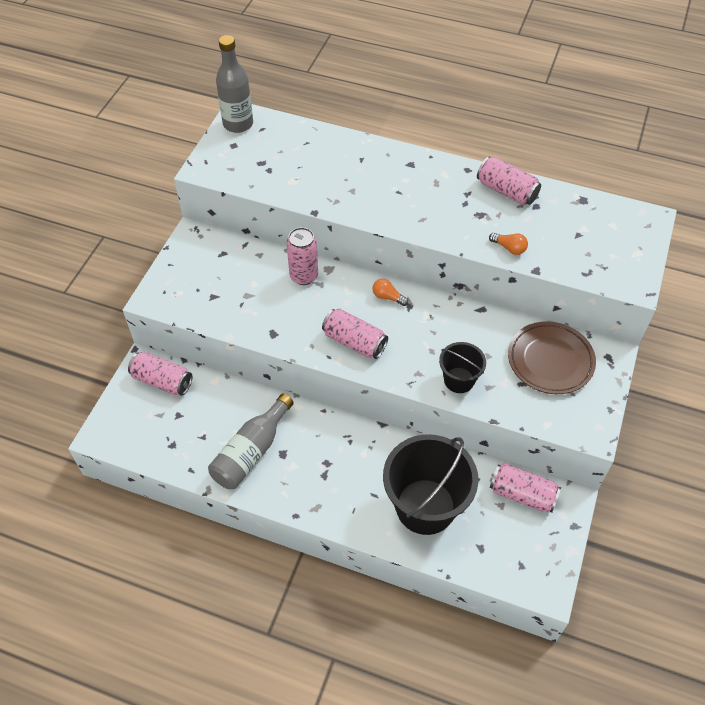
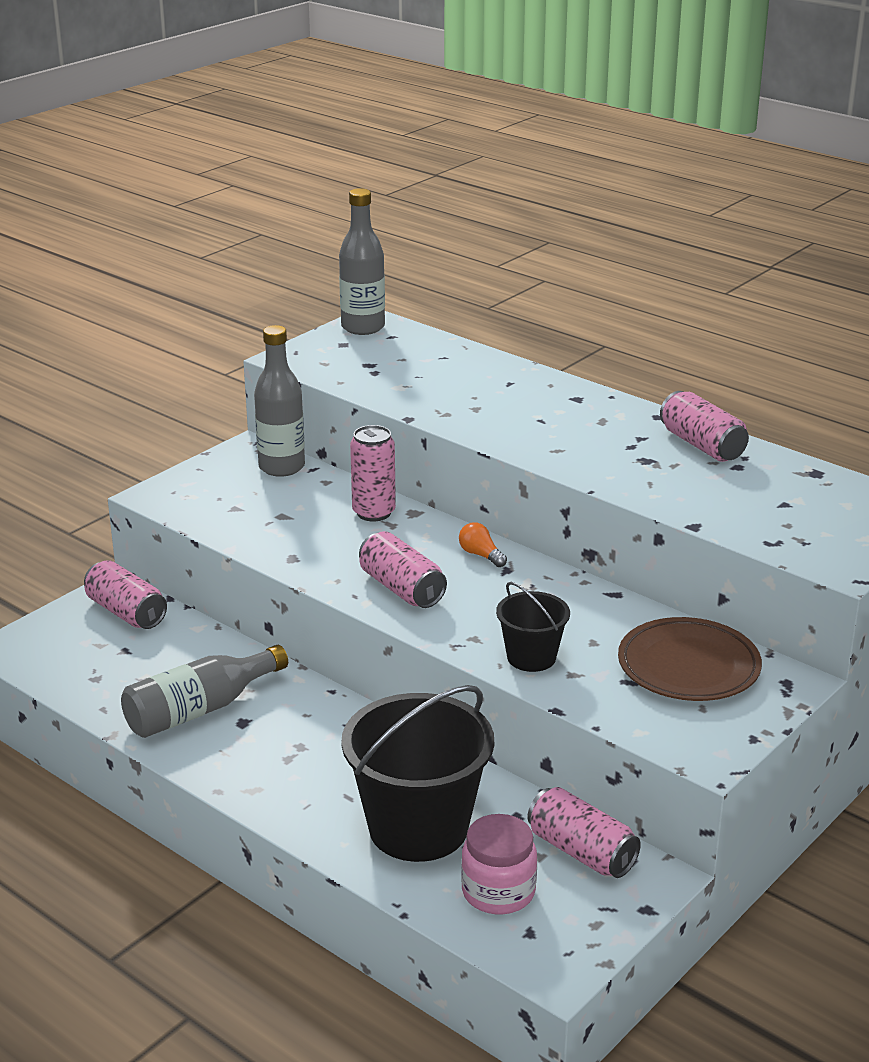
camera: 20 degrees right, 25 degrees down
orange light bulb [489,233,528,255] -> none
none -> grey bottle [254,325,305,477]
none -> pink jar [461,814,537,914]

